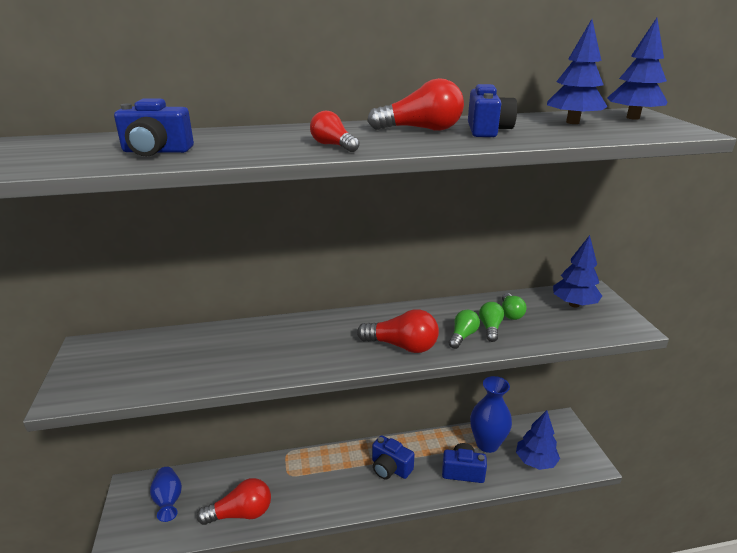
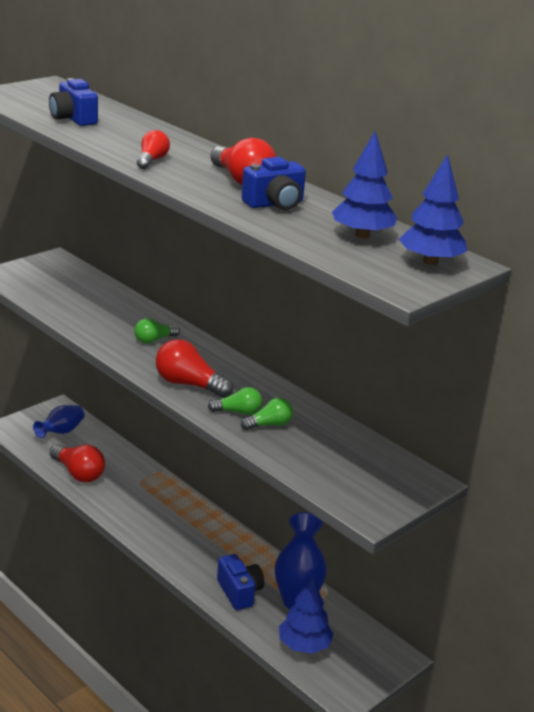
camera: 55 degrees right, 0 degrees up
red light bulb [357,309,439,353] -> red light bulb turned 135 degrees clockwise [156,339,233,398]
blue camera [372,435,415,479] -> none
green light bulb [502,293,526,320] -> green light bulb moved to [134,318,180,344]
blue tree [553,235,602,307] -> none

